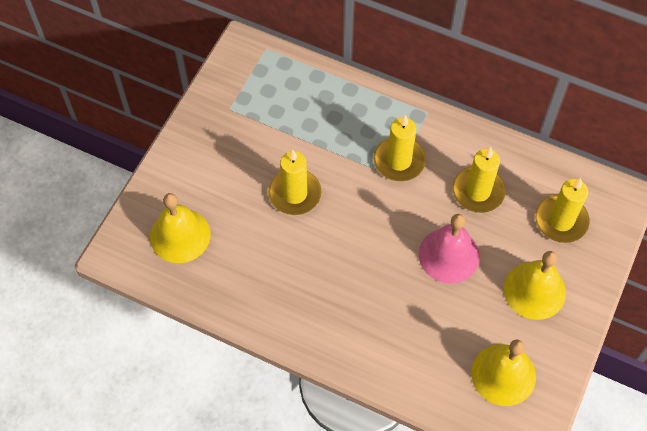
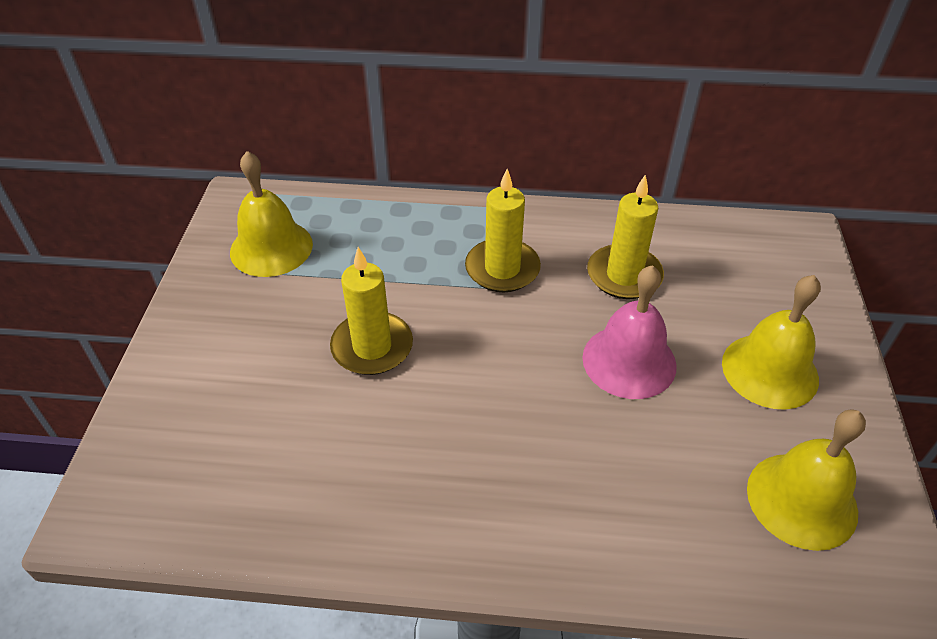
camera: 20 degrees left, 15 degrees down
yellow bell [150,193,210,263] -> yellow bell moved to [230,151,313,277]
yellow candle [535,178,589,243] -> none

